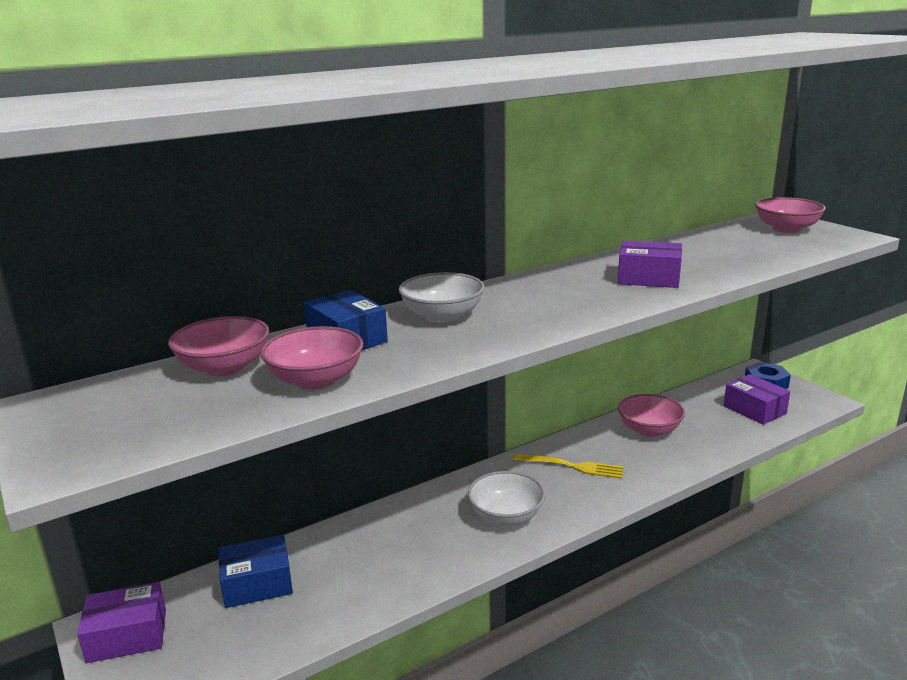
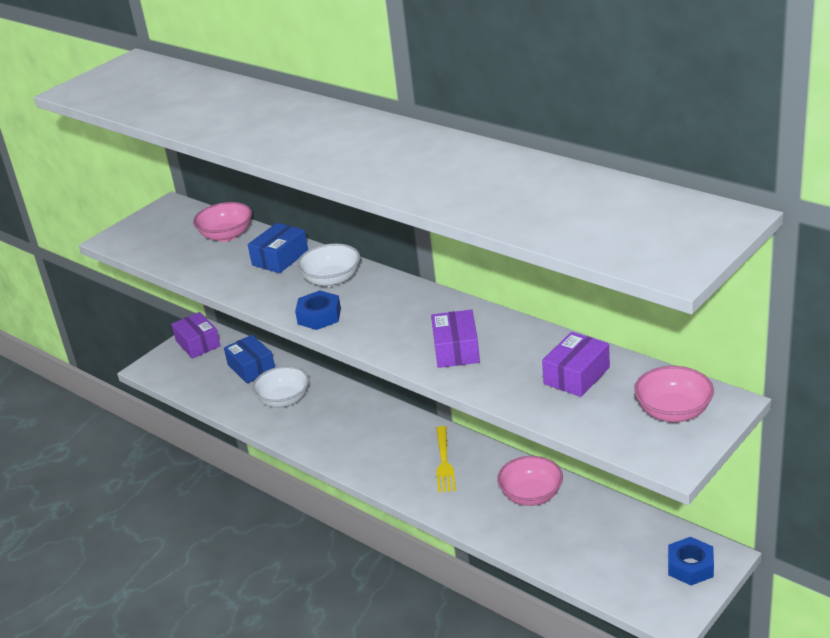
camera: 75 degrees right, 10 degrees up
pink bowl [260,326,363,390] -> none
white bowl [468,471,545,526] -> white bowl moved to [252,366,309,407]
purple box [724,374,790,425] -> purple box moved to [542,332,610,397]
none -> blue nut [295,290,341,330]

